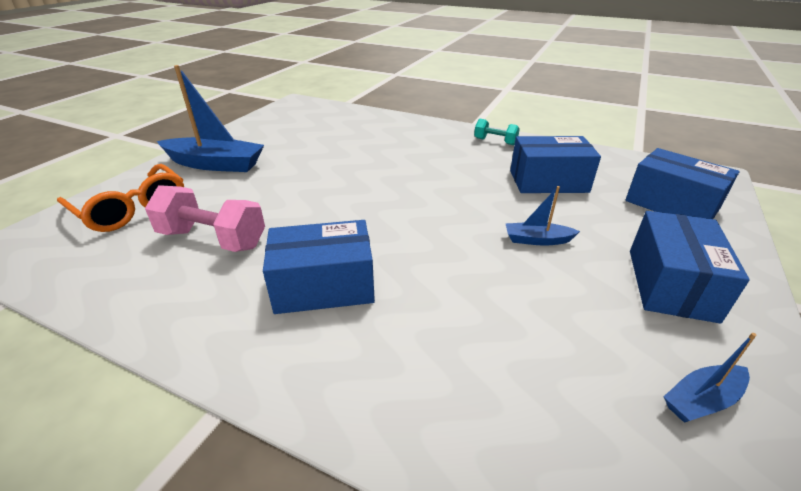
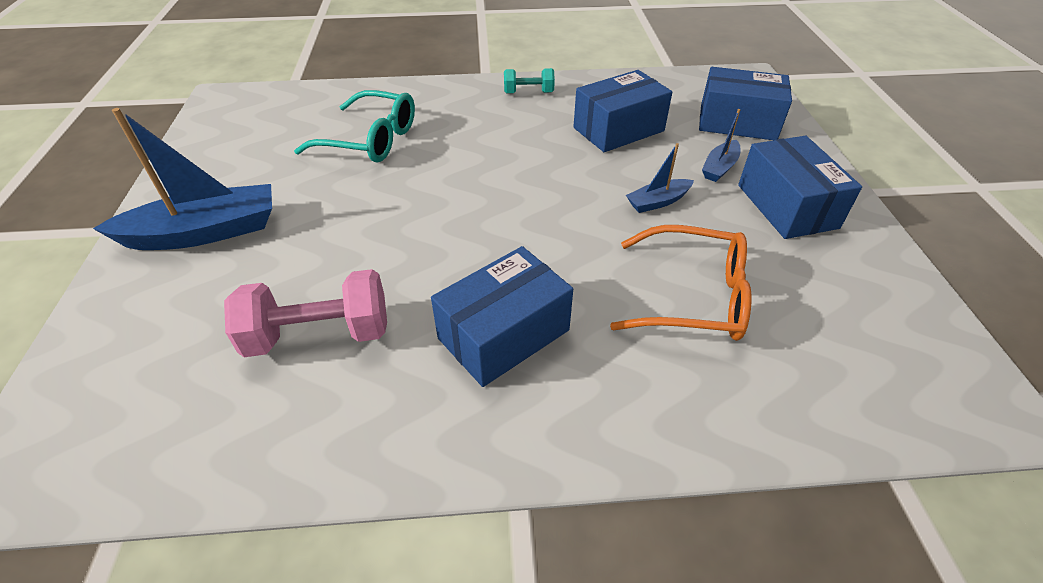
camera: 30 degrees left, 10 degrees up
orange glasses [57,164,184,232] -> orange glasses moved to [610,225,752,341]
blue boat [664,333,756,423] -> blue boat moved to [702,109,741,182]
none -> turquoise glasses [294,90,415,163]

